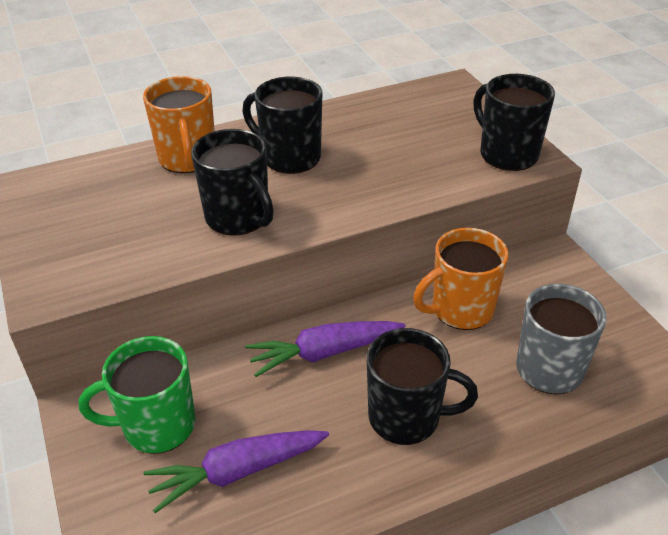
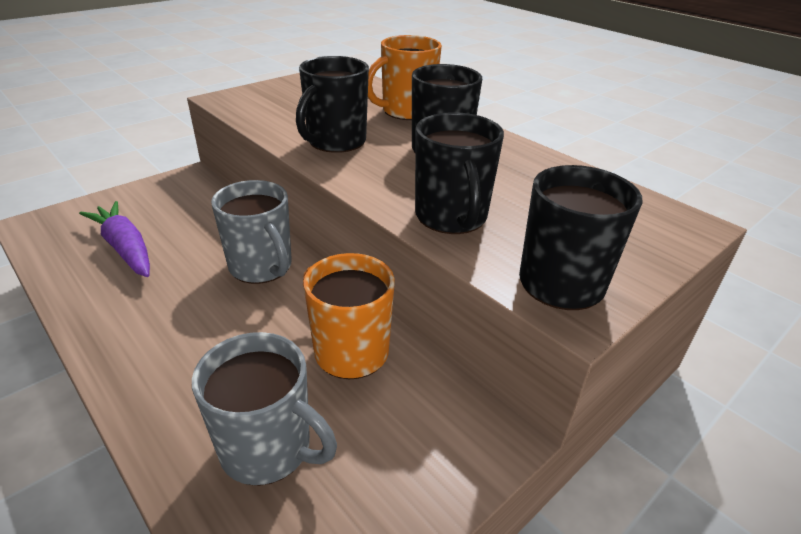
camera: 70 degrees right, 5 degrees down
green mug [79,336,195,454] -> none
purple carrot [245,321,406,377] -> grey mug [211,180,292,284]
black mug [367,328,478,445] -> black mug moved to [415,112,504,234]

